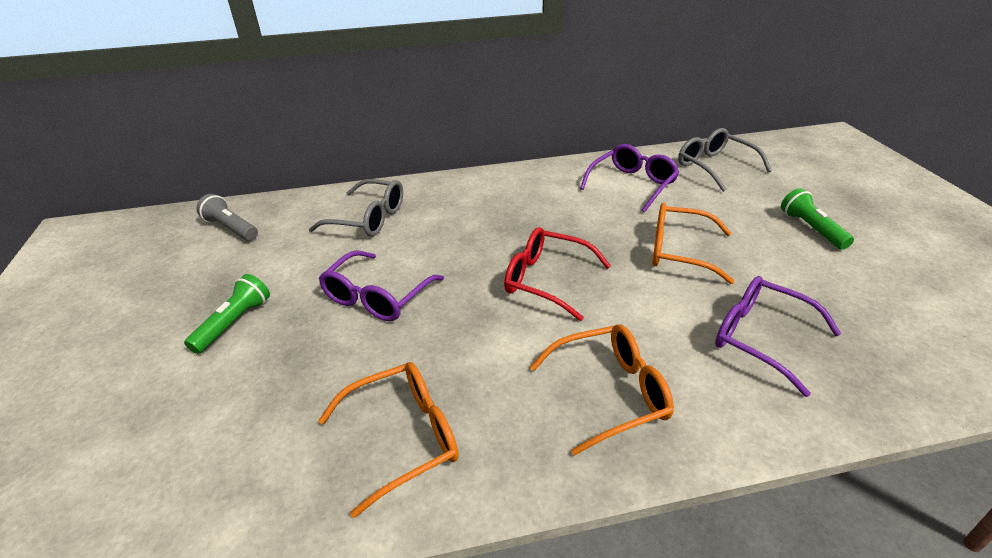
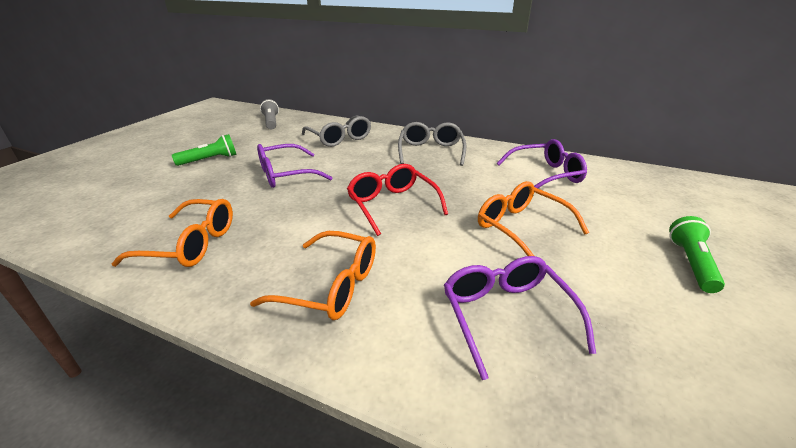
camera: 35 degrees right, 5 degrees down
grey glasses [678,128,772,192] -> grey glasses moved to [398,122,466,166]

